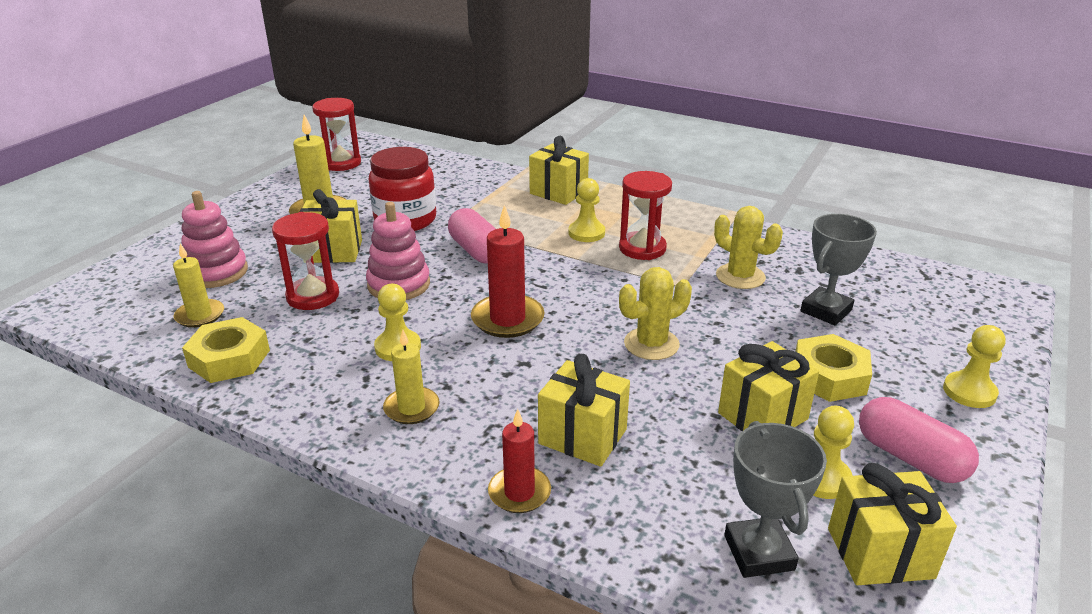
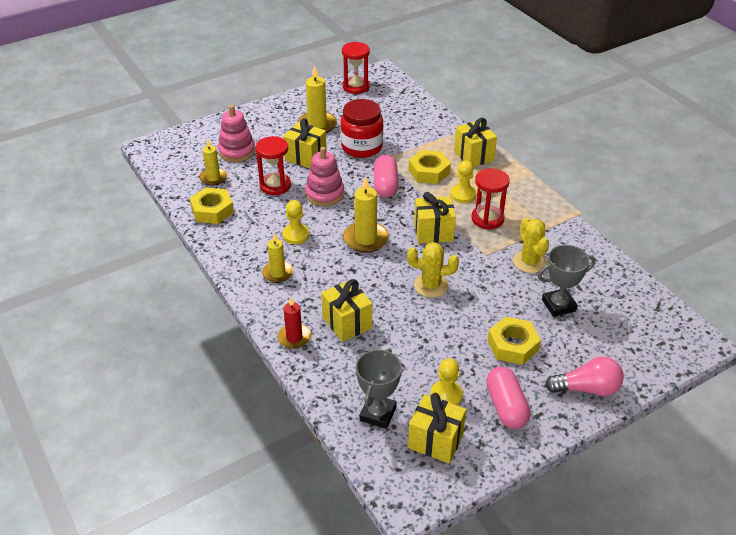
camera: 30 degrees right, 10 degrees up
red candle [471,205,545,338] -> yellow candle [343,177,389,253]
yellow gift [718,341,819,431] -> yellow gift moved to [414,192,456,244]
yellow pawn [943,325,1005,408] -> pink light bulb [545,356,624,396]
none -> yellow nut [409,150,451,184]

